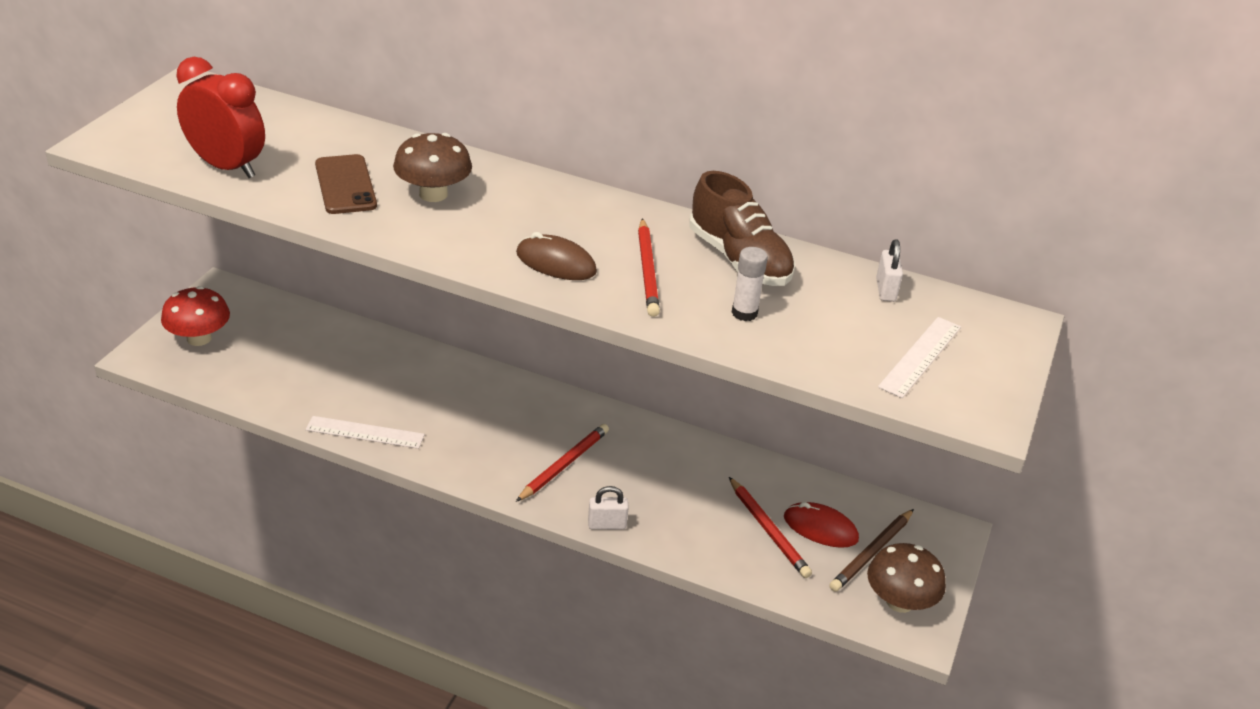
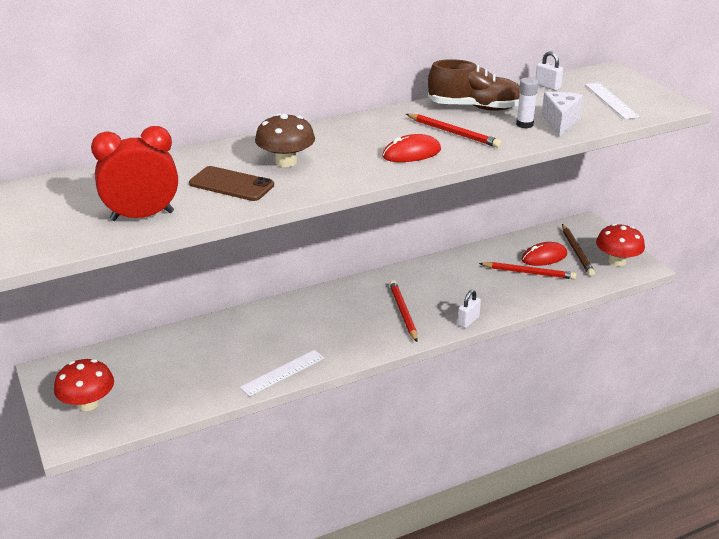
camera: 45 degrees left, 5 degrees down
brown mouse [516,232,597,280] -> red mouse [382,134,441,162]
brown mushroom [867,543,946,613] -> red mushroom [596,224,645,266]
none -> white cheese [542,92,583,137]

